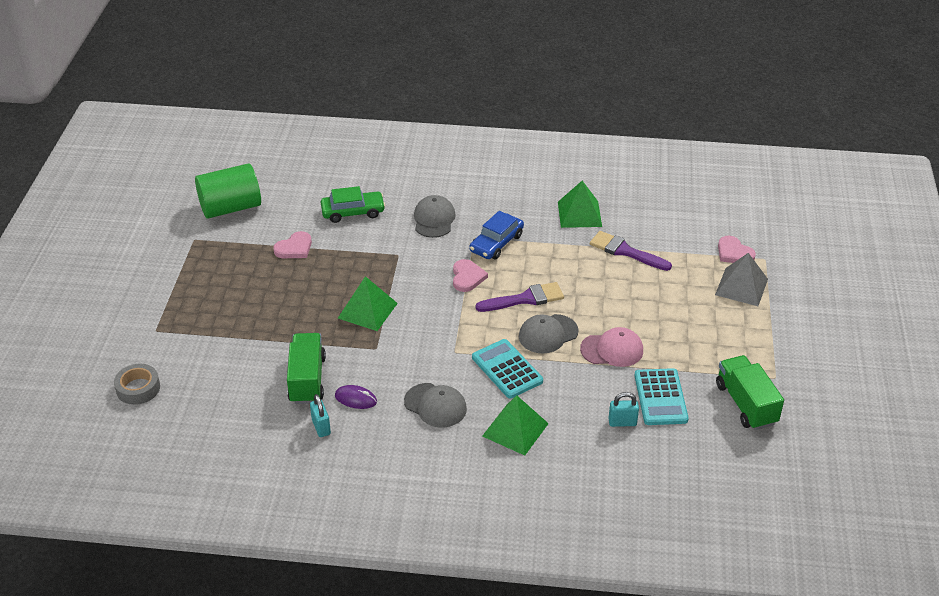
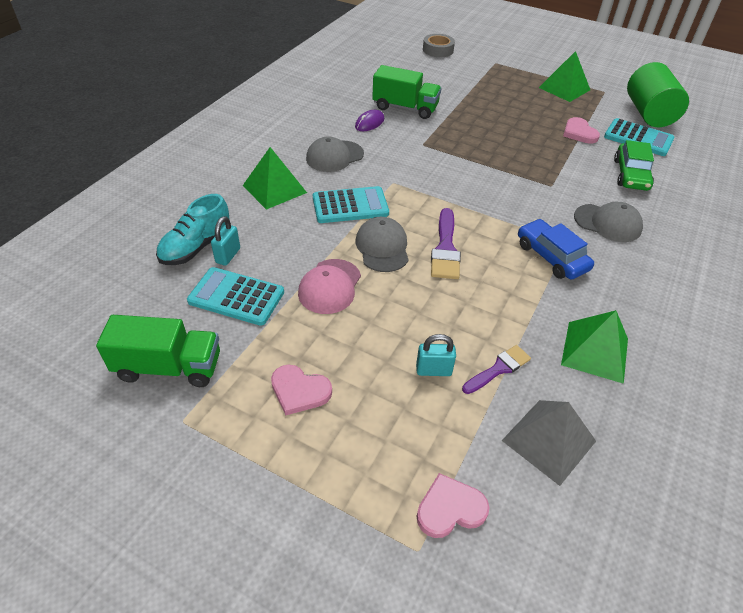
camera: 110 degrees right, 5 degrees up
turquoise padlock [310,394,331,437] -> turquoise padlock moved to [416,334,456,376]
green pyramid [338,276,398,331] -> green pyramid moved to [539,51,590,102]
pink heart [453,259,488,292] -> pink heart moved to [271,365,332,415]
purple brush [590,231,672,271] -> purple brush [462,345,531,394], size x0.66
grey pyramid [715,253,768,306] -> grey pyramid moved to [502,400,596,486]
none -> turquoise shoe [156,194,230,265]
none -> turquoise calculator [604,118,675,156]

